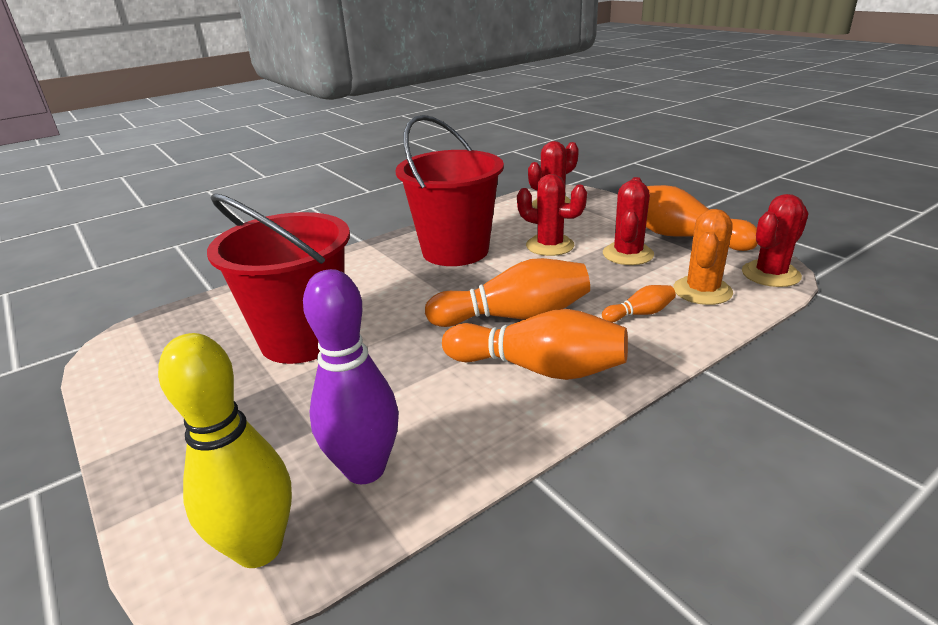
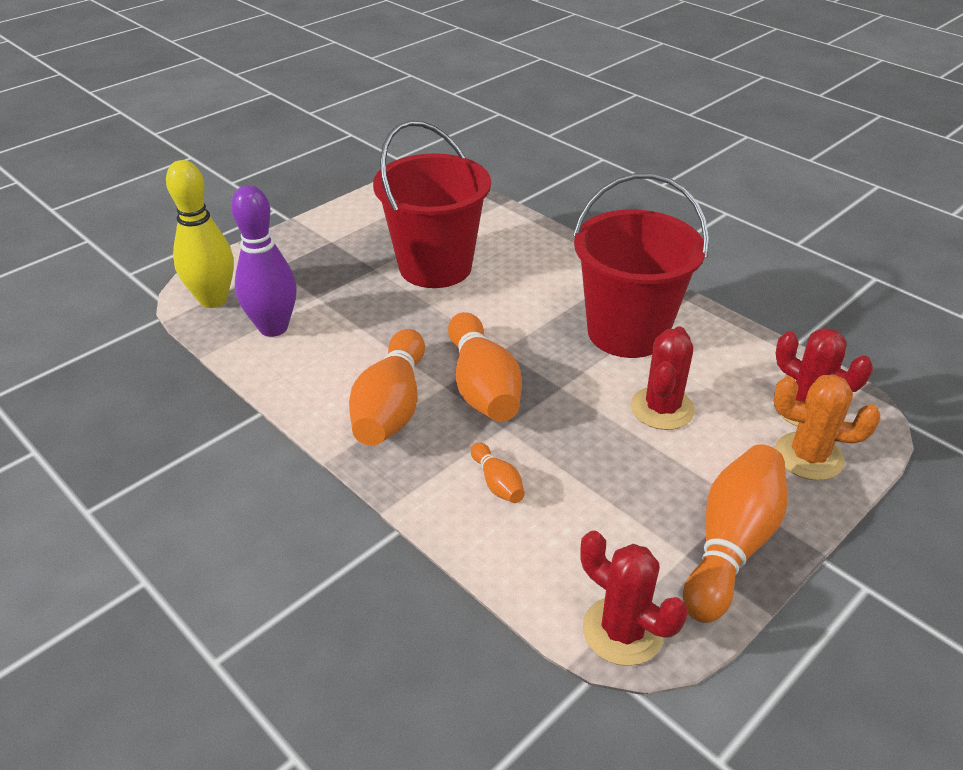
camera: 80 degrees right, 10 degrees up
red cactus [603,177,654,265] -> none
orange cactus [673,209,733,305] -> orange cactus moved to [774,374,880,481]

